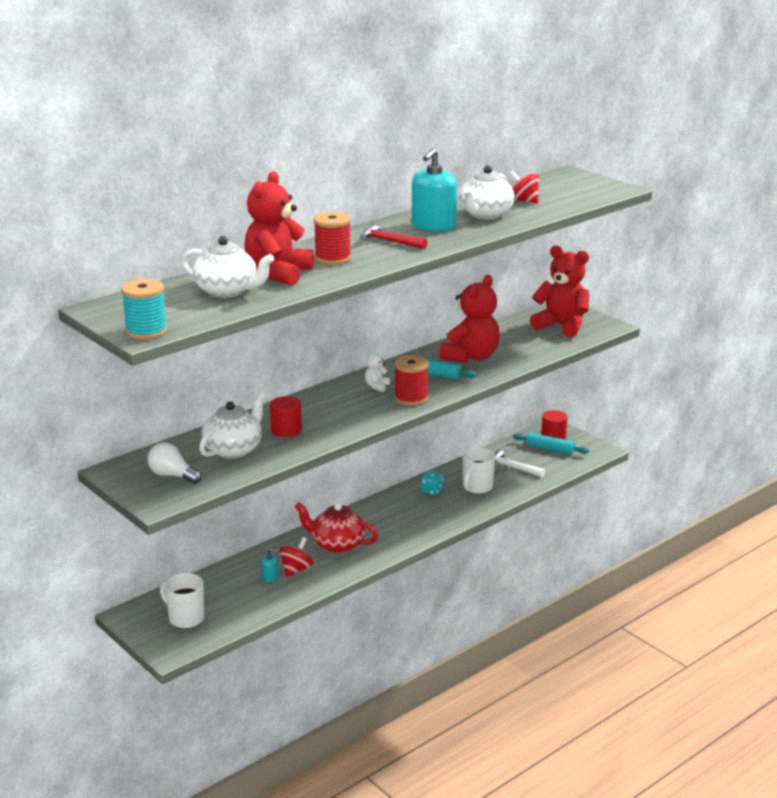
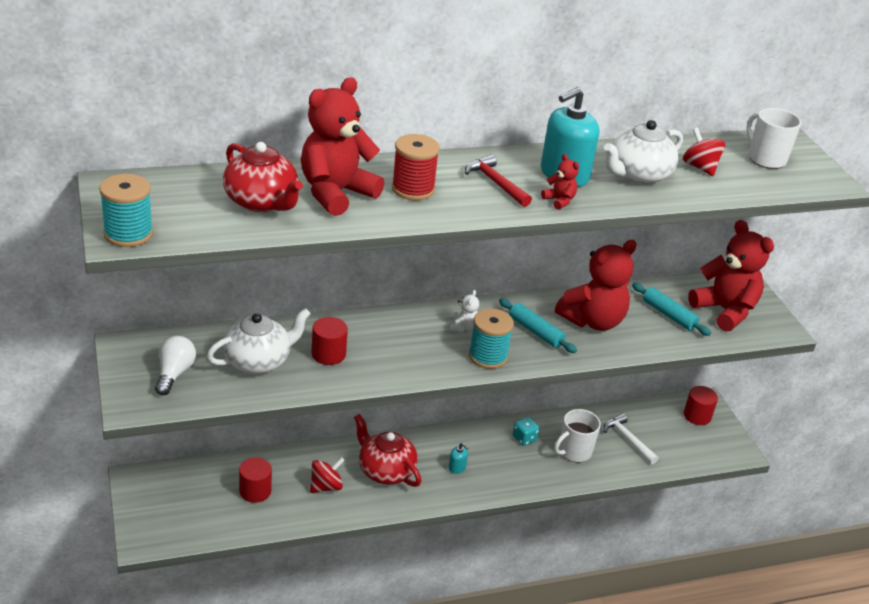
camera: 20 degrees right, 10 degrees up
white light bulb [147,442,201,484] -> white light bulb turned 45 degrees clockwise [155,336,196,395]
white mug [160,573,204,629] -> white mug moved to [746,108,801,169]
white teapot [181,236,274,298] -> red teapot [223,142,303,212]
turquoise soap dispenser [261,549,278,582] -> turquoise soap dispenser moved to [449,443,469,474]
white teddy bear [365,349,390,392] -> white teddy bear turned 150 degrees clockwise [450,290,479,332]
red spool [394,355,429,406] -> turquoise spool [469,308,514,369]
turquoise rolling pin [513,432,589,455] -> turquoise rolling pin moved to [632,283,711,336]
none -> red cylinder [239,458,272,503]
none -> red teddy bear [541,154,579,210]

